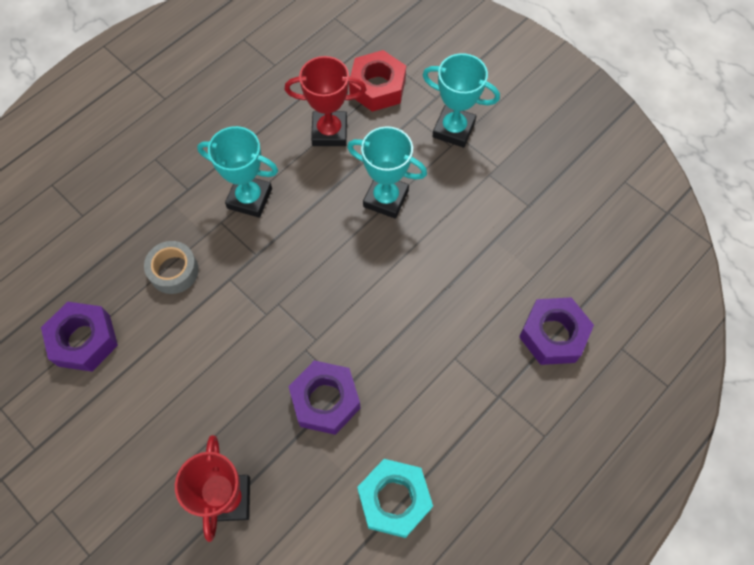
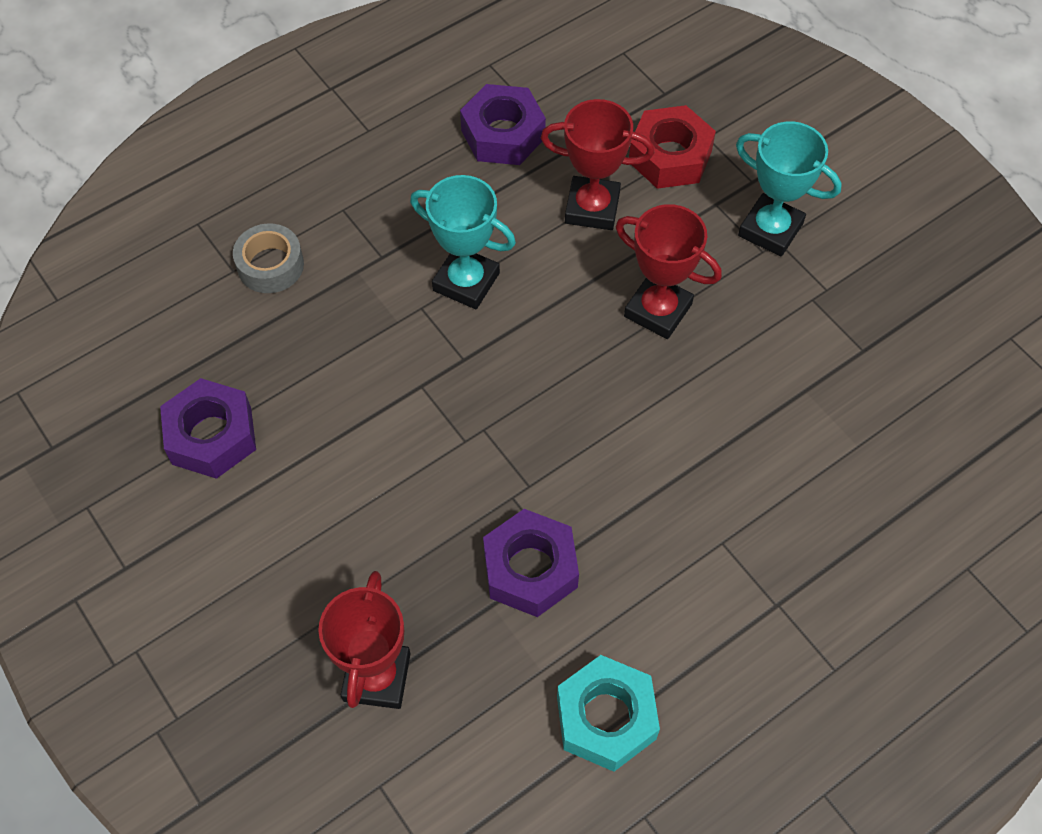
camera: 10 degrees right, 5 degrees down
grey tape [144,241,199,294] -> grey tape moved to [233,223,304,293]
turquoise trophy [347,126,427,219] -> red trophy [616,204,722,339]
purple nut [519,297,594,365] -> purple nut moved to [460,84,546,165]

